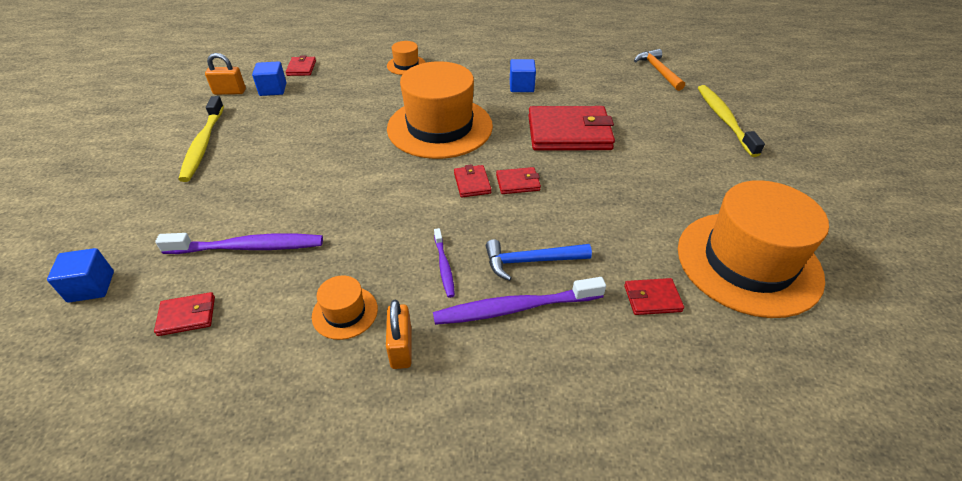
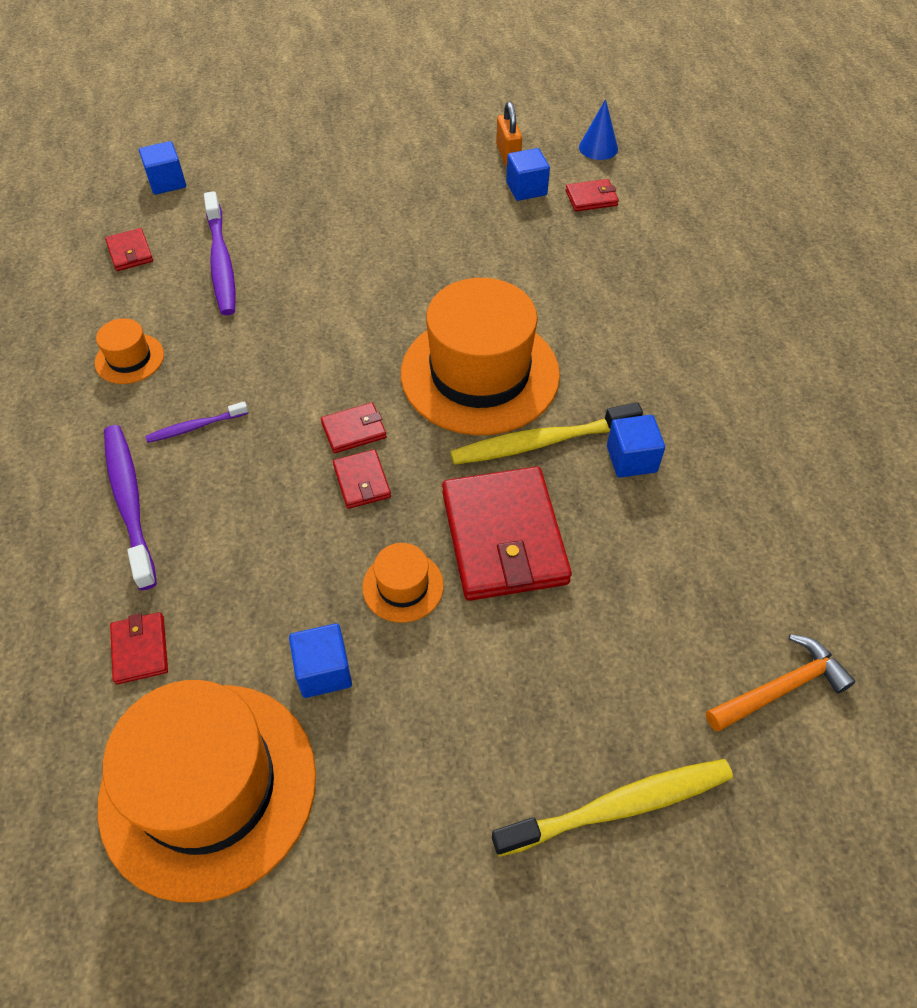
camera: 80 degrees right, 10 degrees up
yellow toothbrush [178,96,224,182] -> yellow toothbrush moved to [450,402,643,465]
orange padlock [386,300,412,369] -> none
orange hat [387,41,426,75] -> orange hat moved to [362,543,444,623]
blue hammer [486,239,592,281] -> none
none -> blue cube [289,623,352,698]
none -> blue cone [579,99,618,160]

